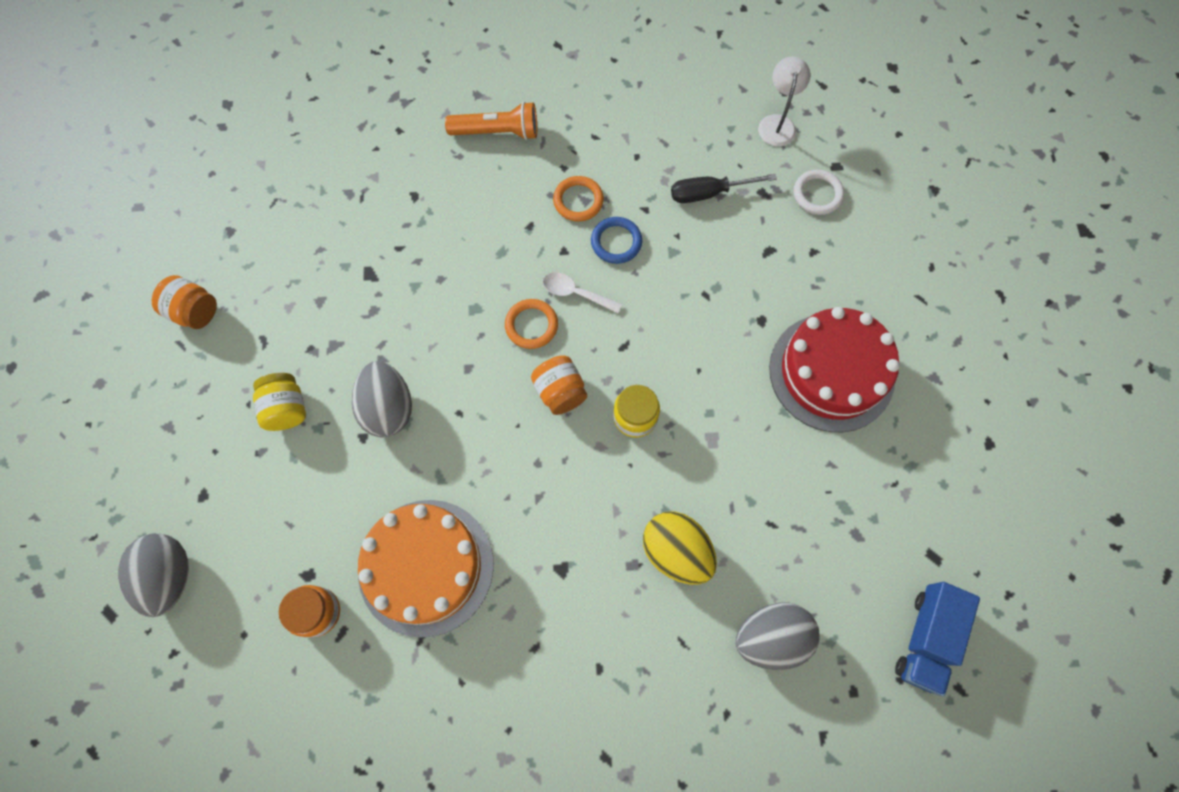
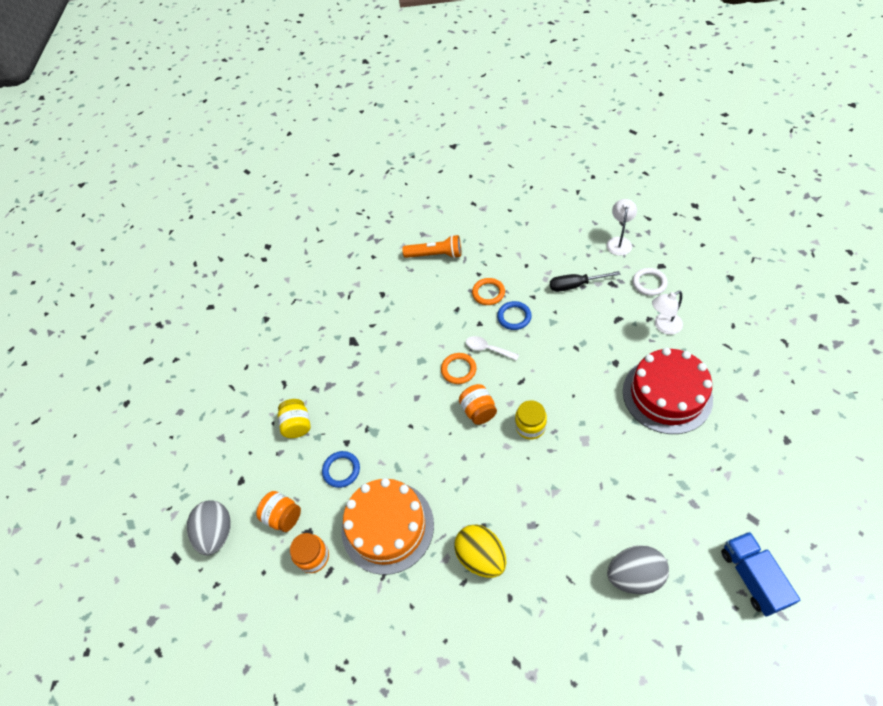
camera: 10 degrees right, 15 degrees down
orange jar [152,275,217,329] -> orange jar moved to [256,491,301,532]
grey egg [352,361,412,437] -> none
yellow egg [643,511,717,585] -> yellow egg moved to [454,524,506,578]
blue truck [895,582,980,696] -> blue truck turned 135 degrees clockwise [721,532,800,617]
none -> blue ring [322,451,360,488]
none -> white lamp [652,291,683,335]

